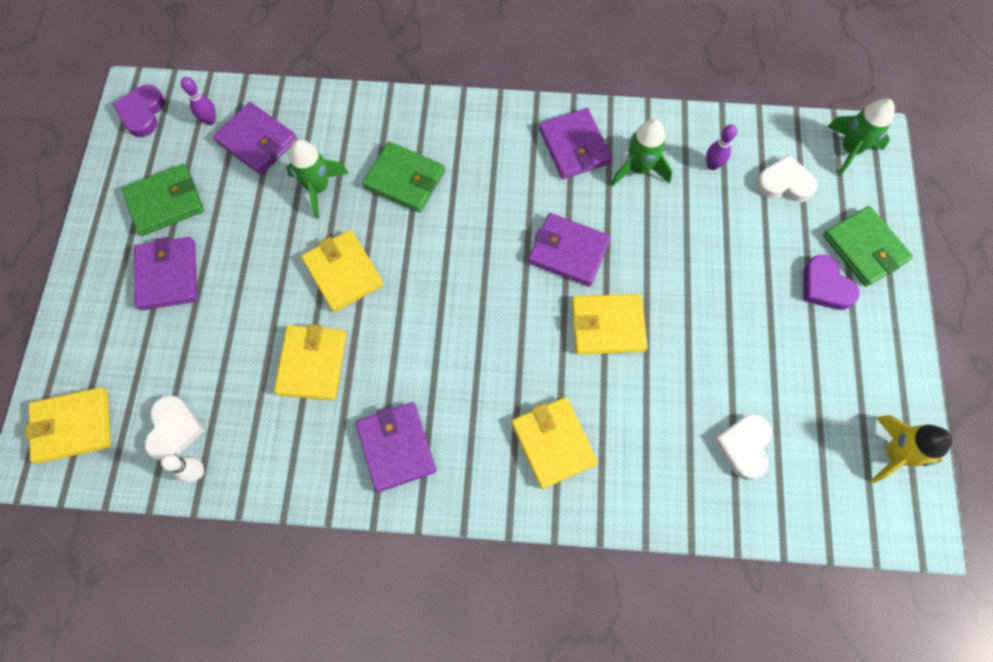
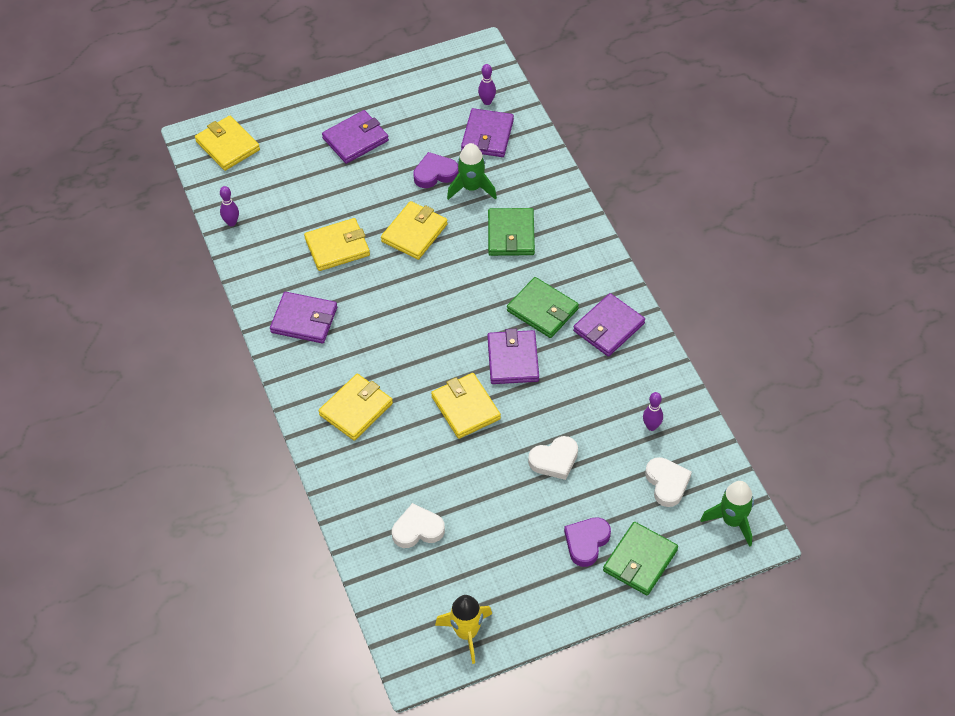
camera: 65 degrees right, 15 degrees down
purple heart [113,85,165,137] -> purple heart moved to [413,152,459,188]
green wallet [122,164,204,236] -> green wallet moved to [507,277,579,338]
white heart [145,395,205,460] -> white heart moved to [528,436,578,480]
white bowling pin [161,454,204,483] -> purple bowling pin [220,186,239,227]
purple wallet [356,402,436,492] -> purple wallet turned 60 degrees clockwise [270,292,337,343]
green rocket [611,119,673,186] -> none

